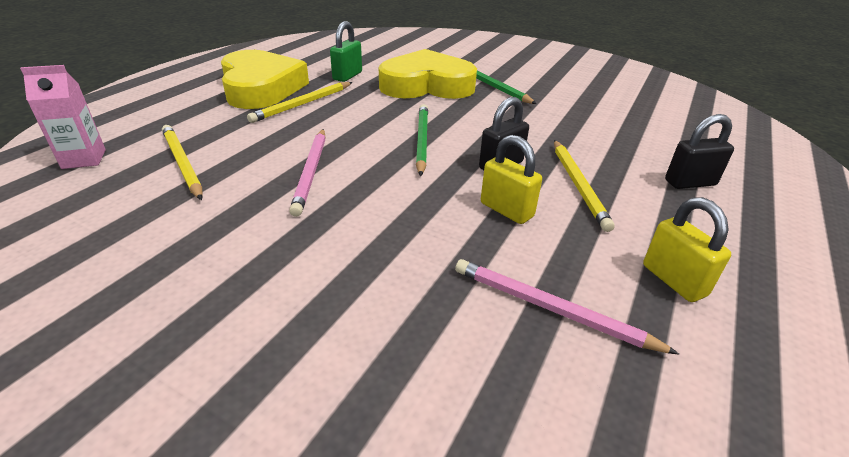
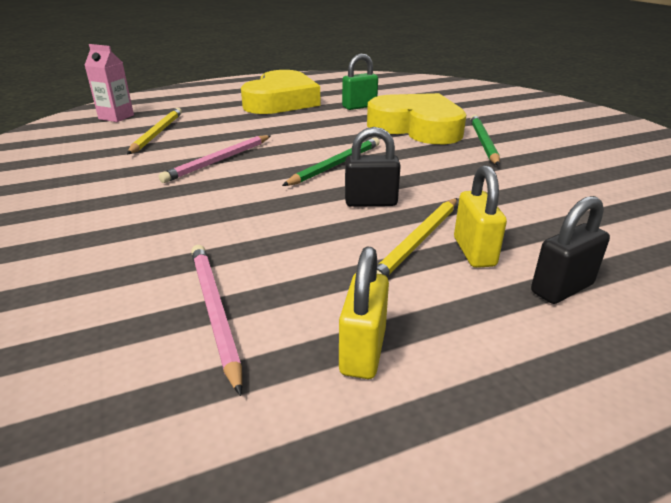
camera: 40 degrees right, 5 degrees down
yellow pencil [247,82,353,123] -> none
yellow padlock [481,135,542,224] -> yellow padlock moved to [454,165,507,268]
black padlock [665,114,734,189] -> black padlock turned 60 degrees counterclockwise [531,196,610,304]

